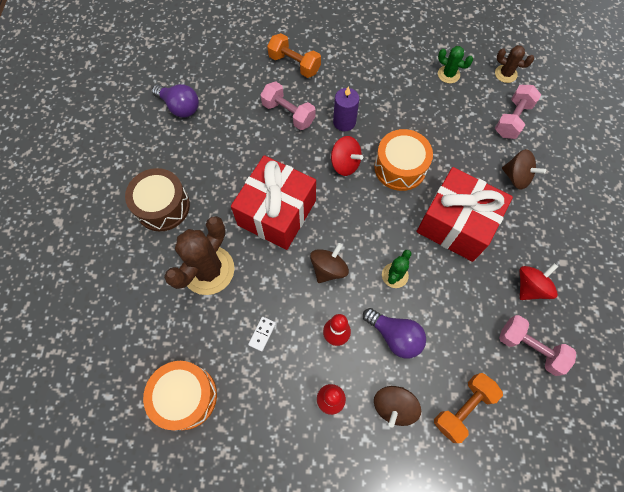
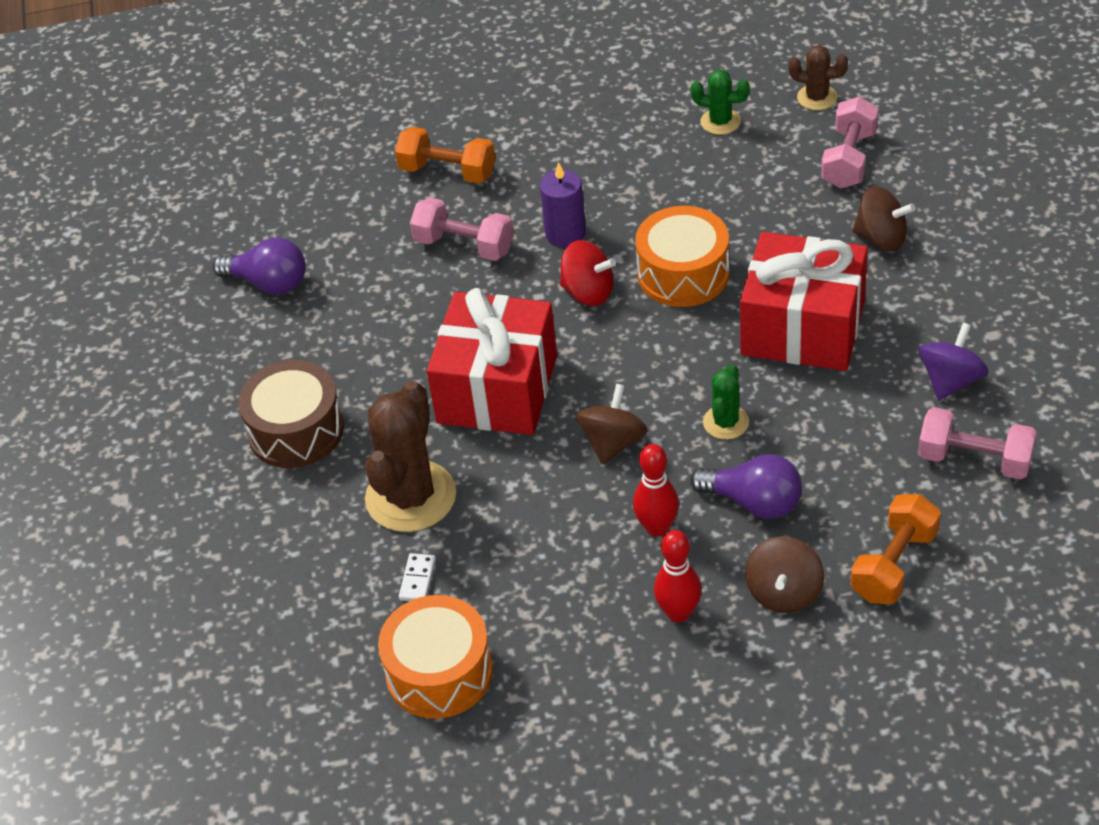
camera: 10 degrees left, 20 degrees down
white domino [248,317,276,352] -> white domino moved to [399,553,436,601]
red spinning top [520,264,558,300] -> purple spinning top [919,323,989,400]

